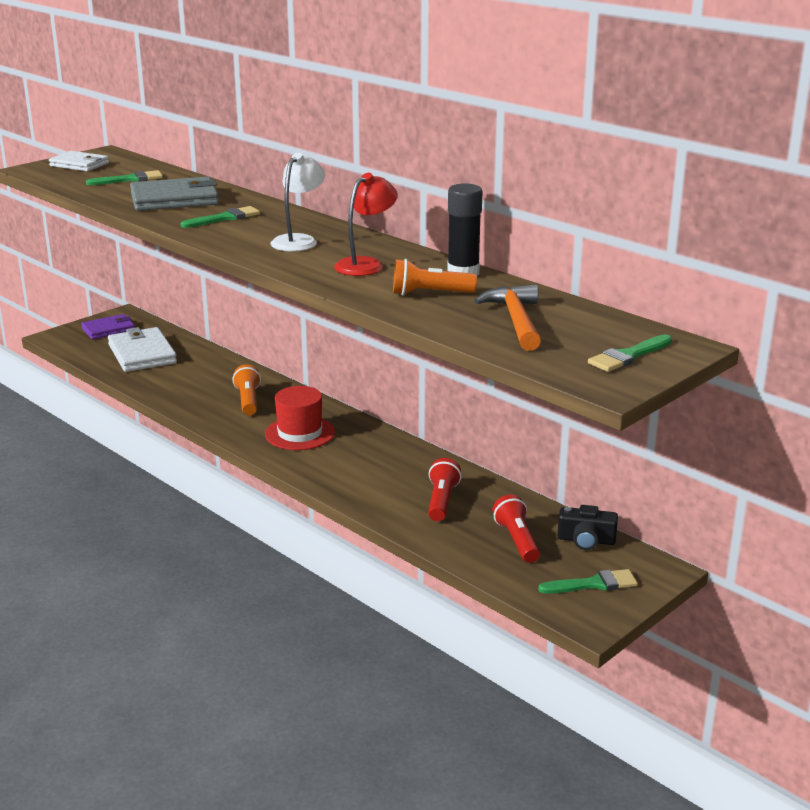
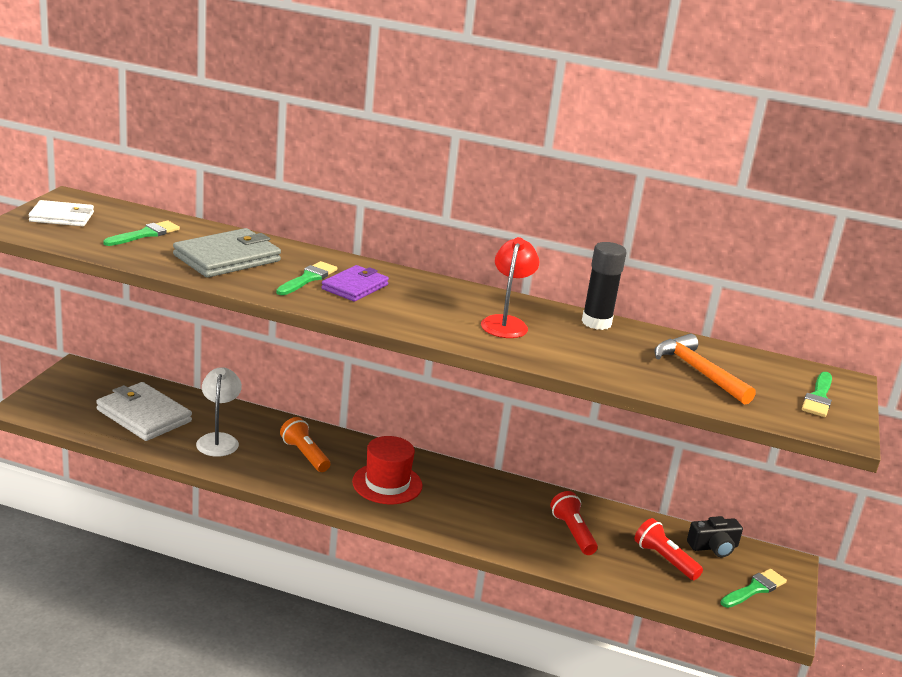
camera: 30 degrees left, 0 degrees up
purple wallet [81,314,135,340] -> purple wallet moved to [321,265,389,302]
white lamp [270,153,325,252] -> white lamp moved to [196,367,242,457]
orange flashlight [393,259,477,296] -> none

